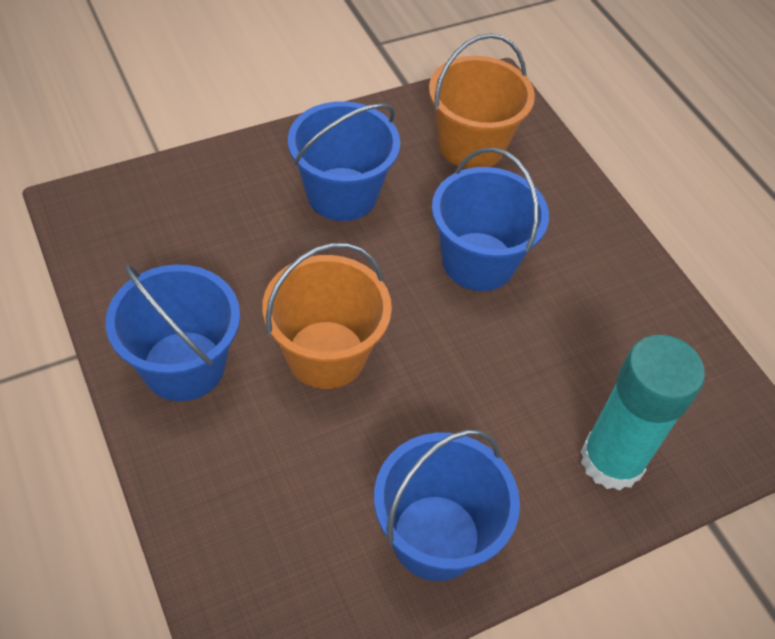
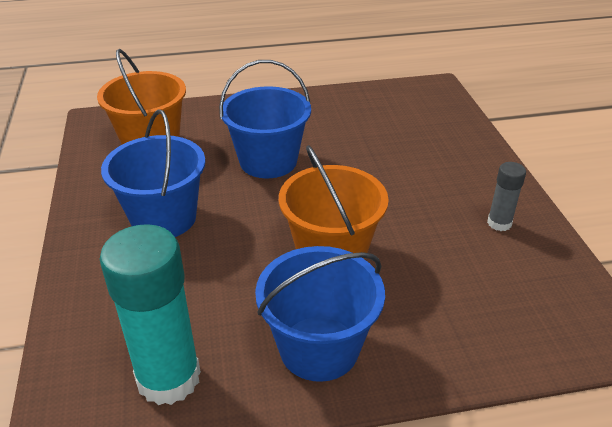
camera: 70 degrees left, 15 degrees down
blue bucket [374,430,520,581] -> grey glue stick [487,162,526,231]
turquoise glue stick [581,335,705,491] -> turquoise glue stick moved to [100,224,201,405]

